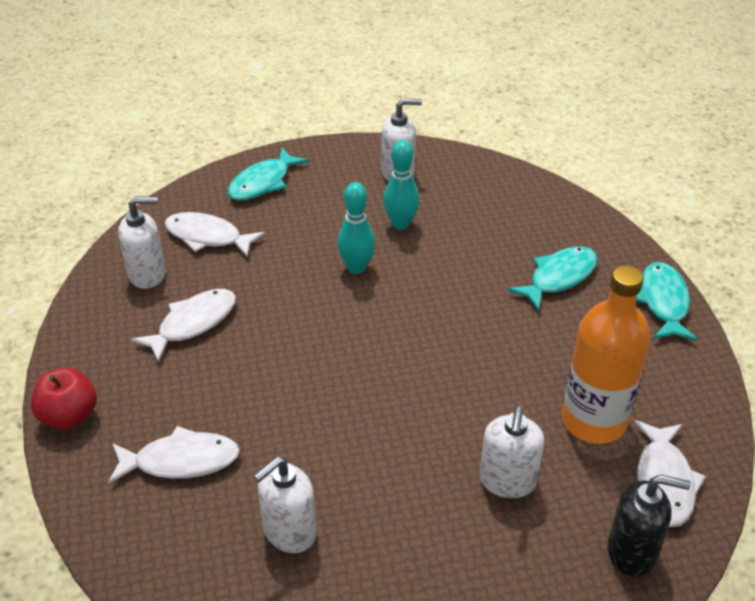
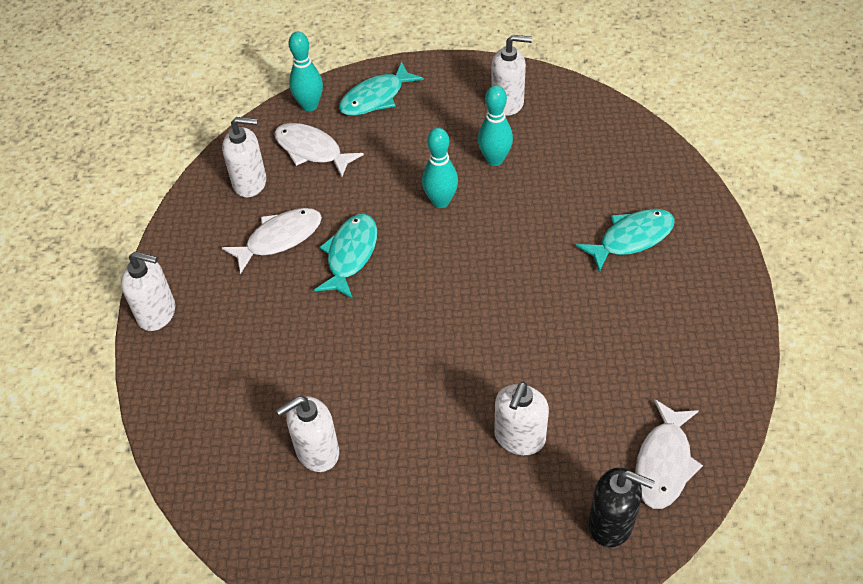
camera: 15 degrees right, 10 degrees up
red apple [31,368,97,429] -> white soap dispenser [121,251,175,331]
white fish [108,426,240,484] -> none
orange bottle [562,265,650,444] -> none
turquoise fish [636,262,698,341] -> turquoise fish moved to [314,214,377,299]
none -> turquoise bowling pin [289,31,323,111]

